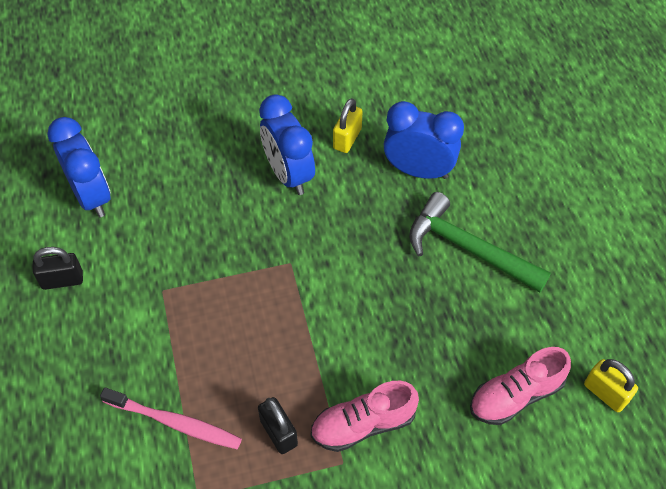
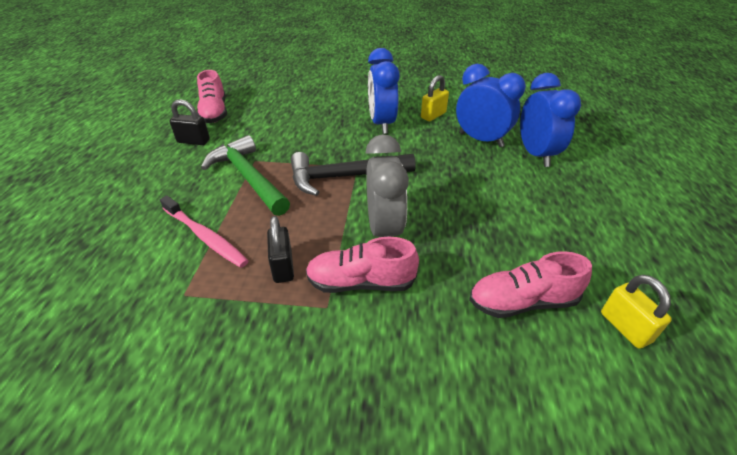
camera: 20 degrees right, 15 degrees down
blue clock [47,117,111,217] -> blue clock moved to [520,73,581,167]
green hammer [409,192,551,293] -> green hammer moved to [201,135,290,216]
none -> pink shoe [197,70,227,123]
none -> black hammer [291,152,416,196]
none -> grey clock [366,134,409,237]

